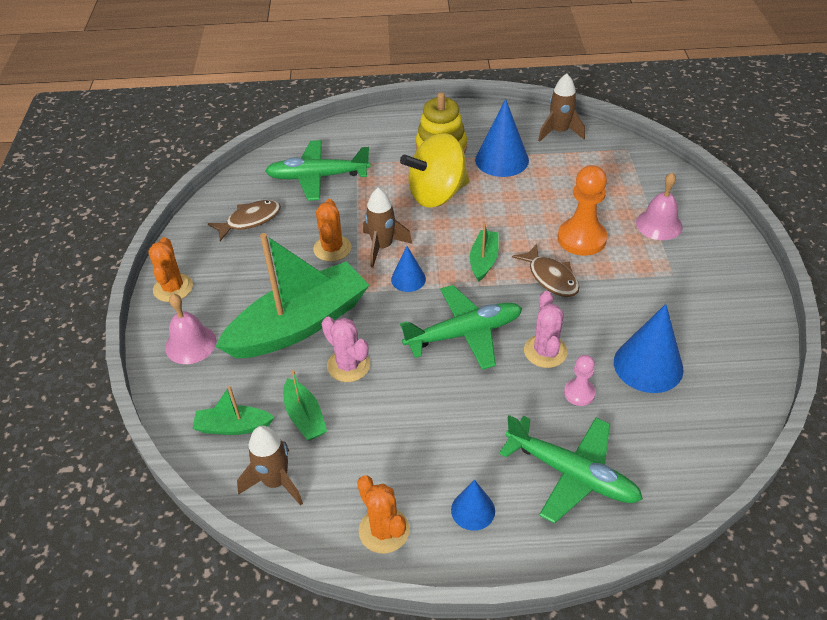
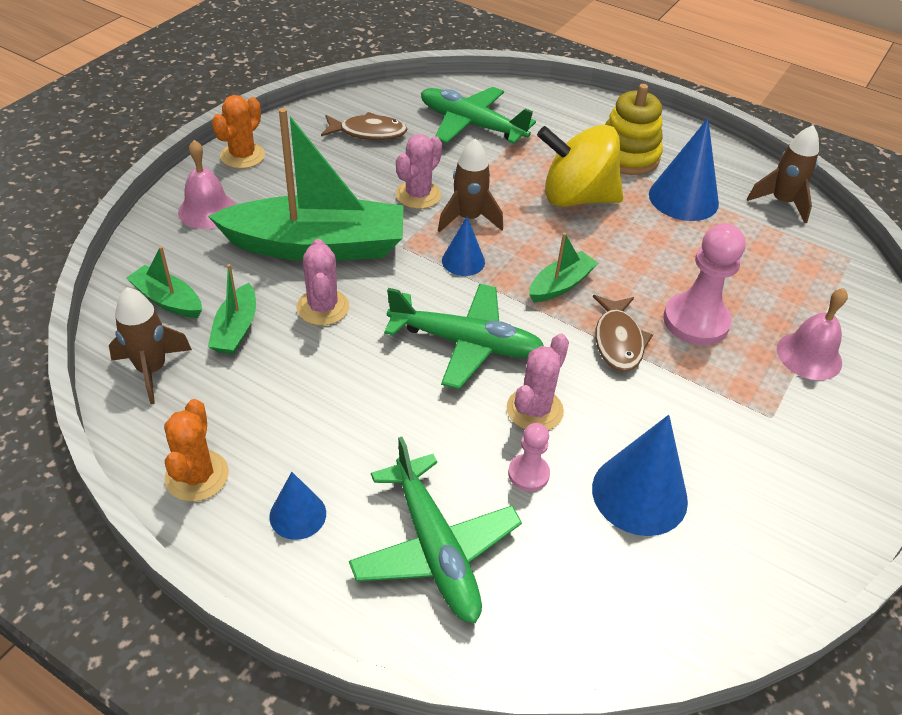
camera: 30 degrees right, 0 degrees up
orange cactus [313,199,351,262] -> pink cactus [396,134,442,209]
orange pawn [558,165,608,256] -> pink pawn [663,224,745,345]

